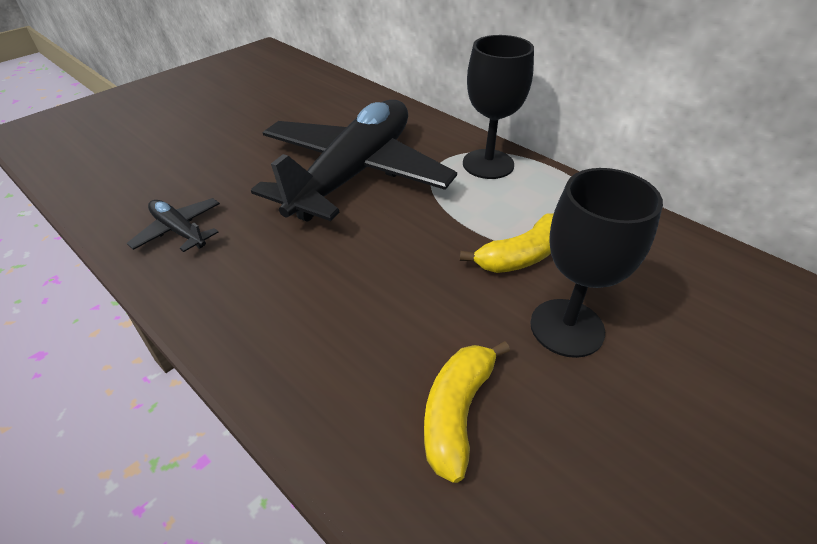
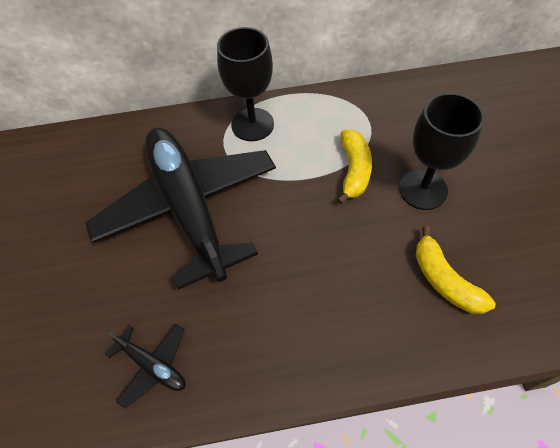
camera: 50 degrees left, 15 degrees up
black plane [127,198,220,252] -> black plane turned 135 degrees counterclockwise [105,324,186,409]

